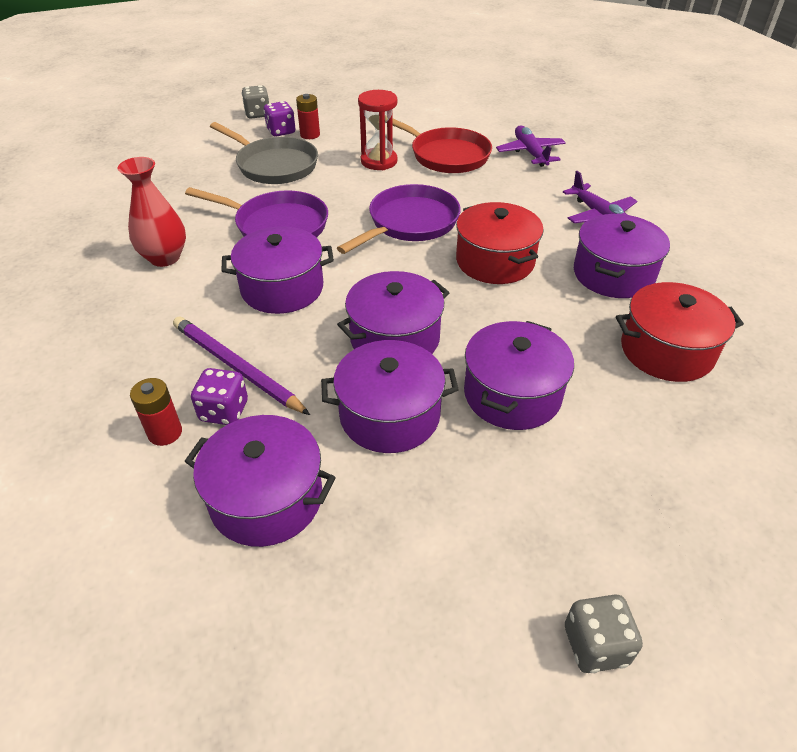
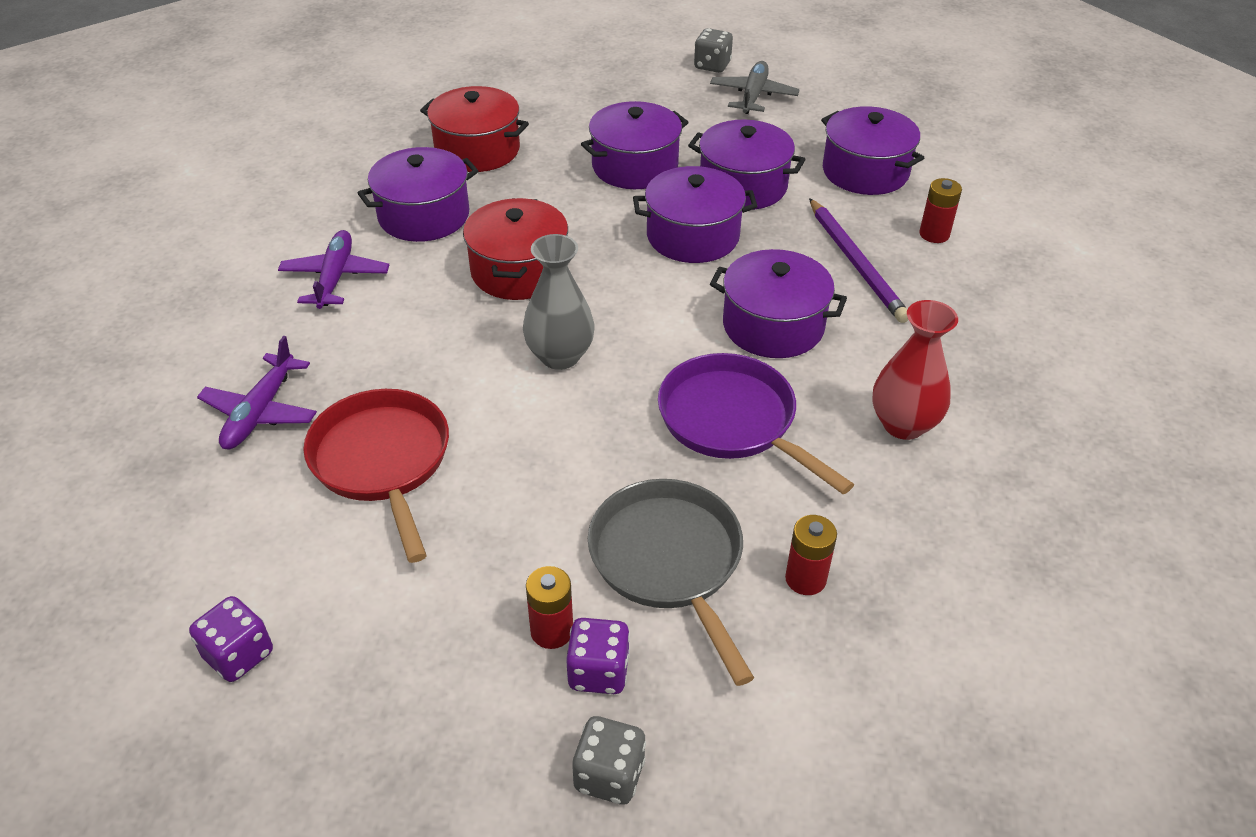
camera: 150 degrees left, 0 degrees up
purple dice [191,368,248,425] -> purple dice moved to [189,596,273,682]
purple pan [337,184,461,254] -> grey vase [523,234,595,370]
red hourglass [358,90,398,170] -> none
none -> grey plane [710,61,800,114]
none -> red battery [785,515,837,595]

